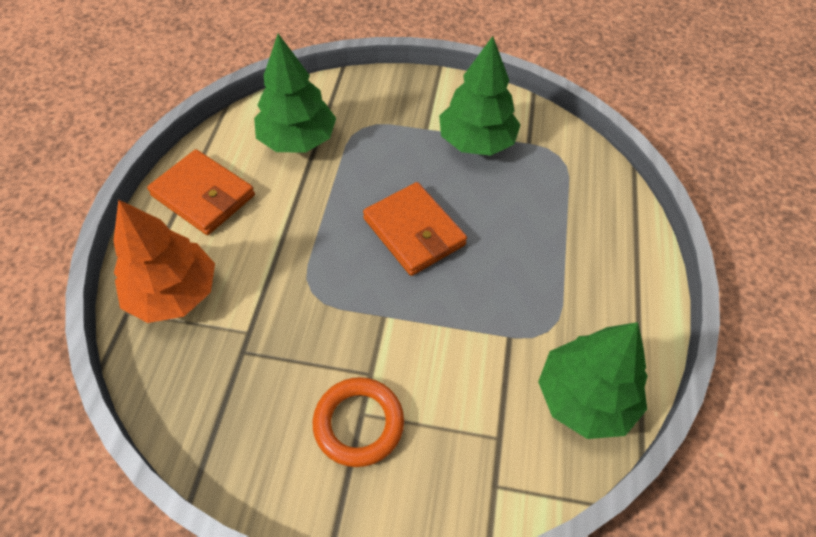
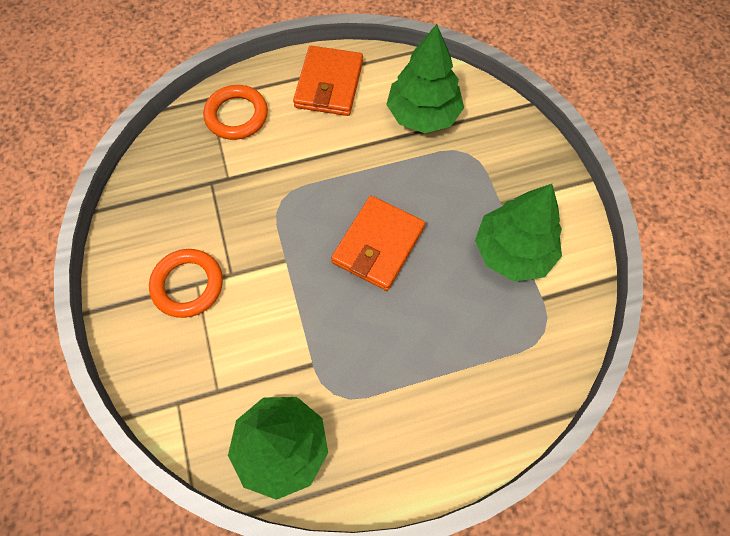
camera: 65 degrees right, 10 degrees up
orange tree [113,200,215,323] -> orange ring [203,85,268,140]

